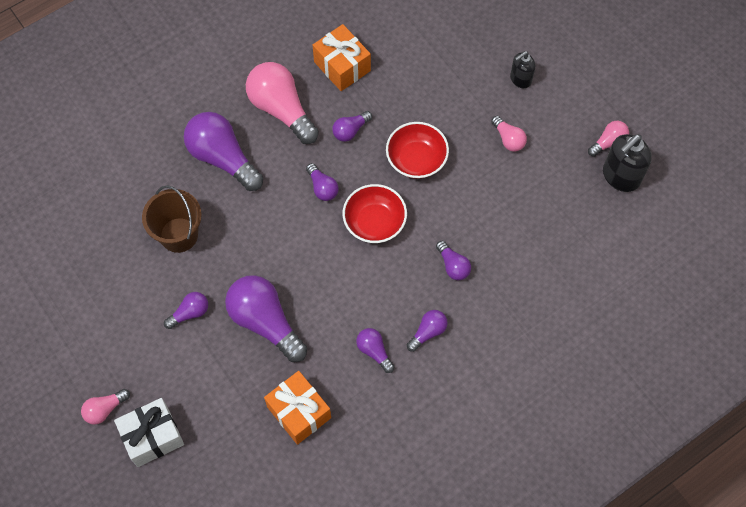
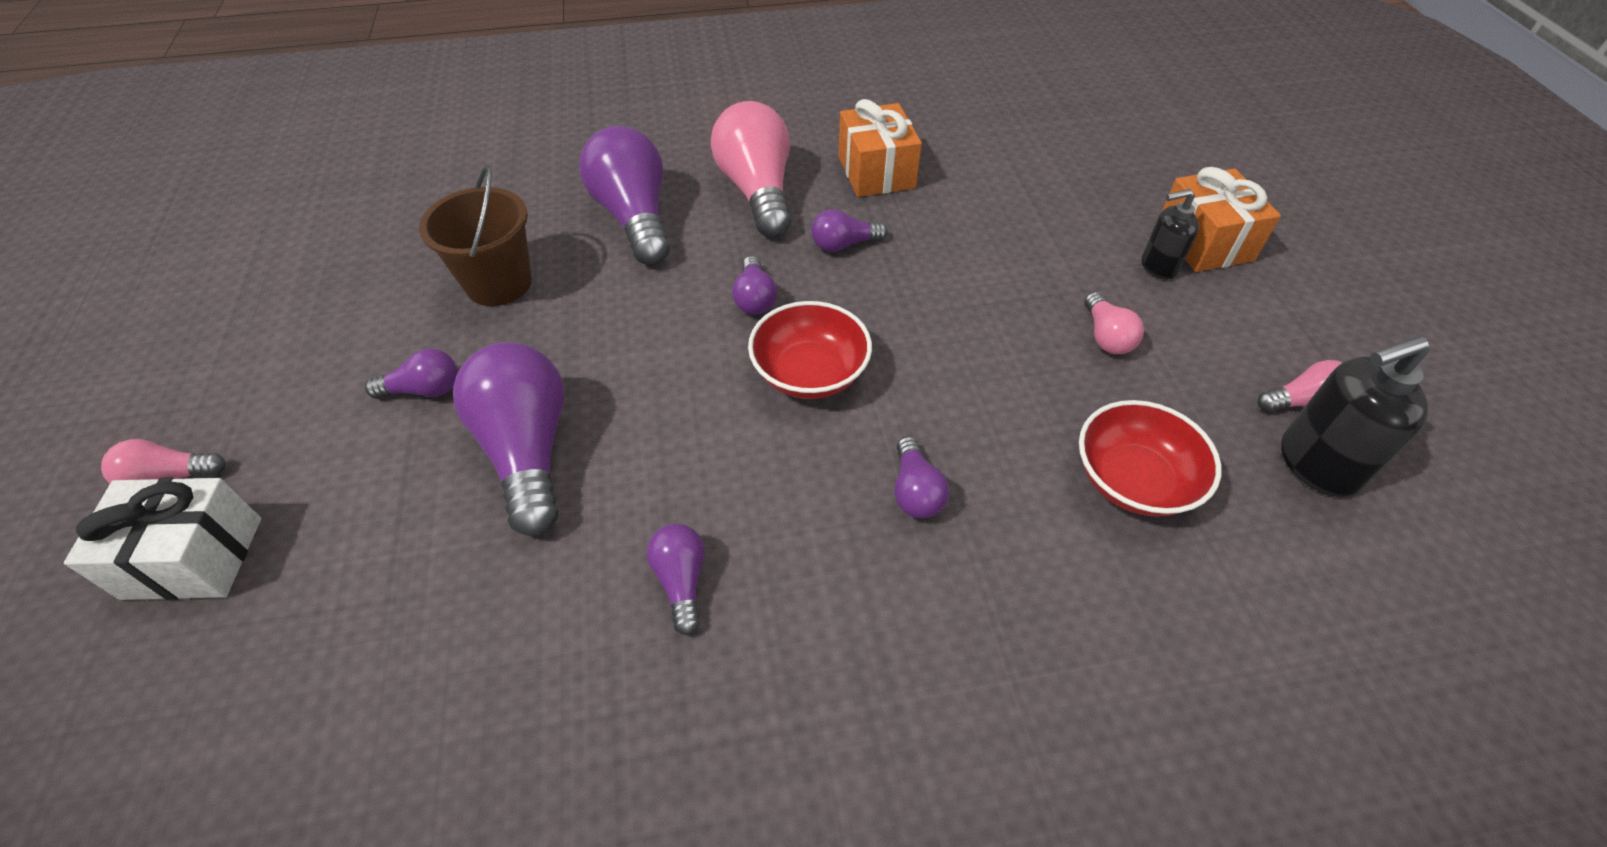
camera: 25 degrees right, 15 degrees down
orange gift [264,371,331,445] -> orange gift moved to [1162,167,1281,272]
red bowl [386,122,449,179] -> red bowl moved to [1079,400,1222,517]
purple light bulb [407,310,448,352] -> none

